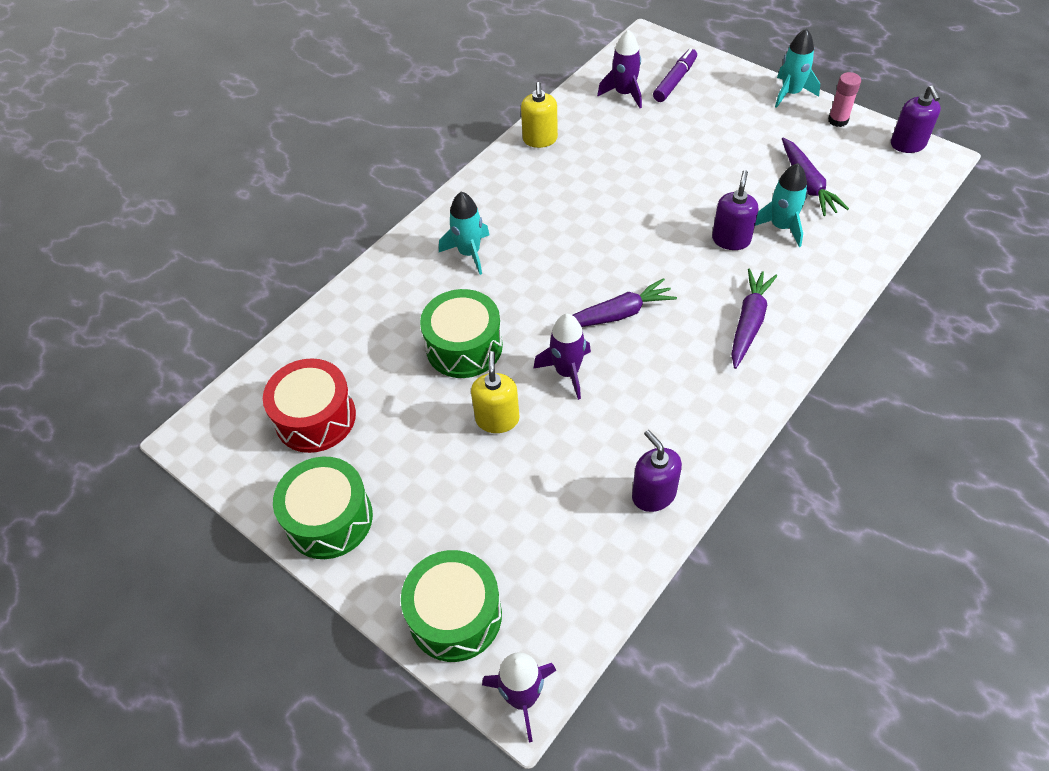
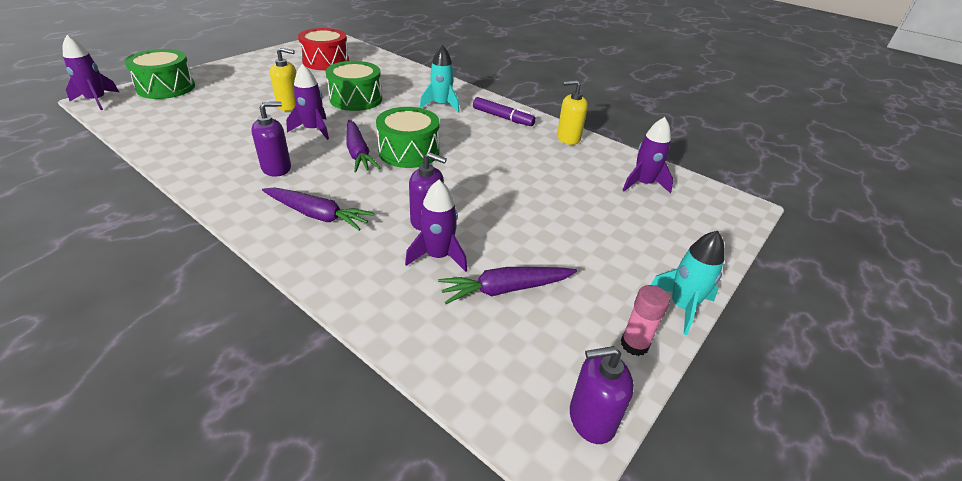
camera: 85 degrees right, 15 degrees down
green drum [273,457,373,559] -> green drum moved to [376,107,440,168]
purple soap dispenser [632,430,682,512] -> purple soap dispenser moved to [251,101,291,177]
purple marker [653,48,697,102] -> purple marker moved to [473,97,536,126]
turquoise rocket [755,163,808,247] -> purple rocket [405,180,467,272]

